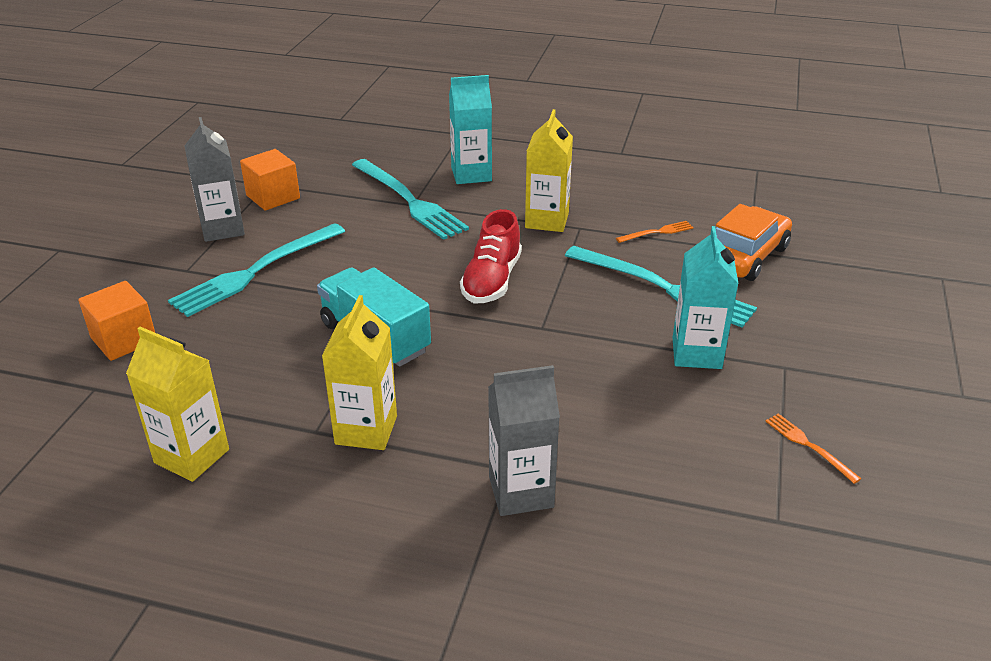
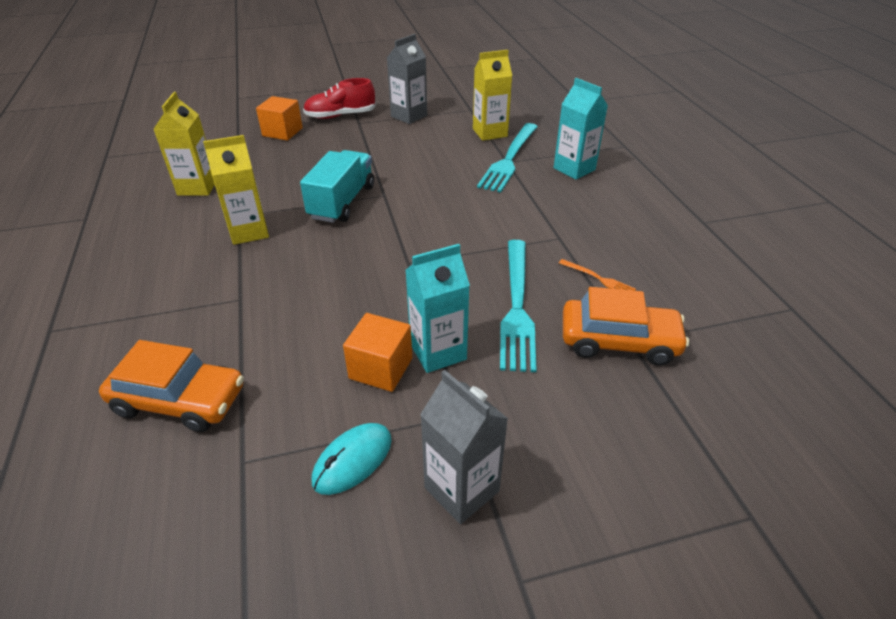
camera: 60 degrees right, 5 degrees up
turquoise fork [168,223,345,317] -> none
orange cube [240,149,300,211] -> orange cube moved to [343,313,412,392]
red shoe [460,209,522,304] -> red shoe moved to [303,78,376,119]
grey carton [488,365,560,516] -> grey carton moved to [420,370,508,524]
yellow carton [525,109,573,232] -> yellow carton moved to [473,50,512,141]
orange fork [765,413,862,484] -> turquoise mouse [312,423,392,495]
none -> orange car [99,340,244,432]

